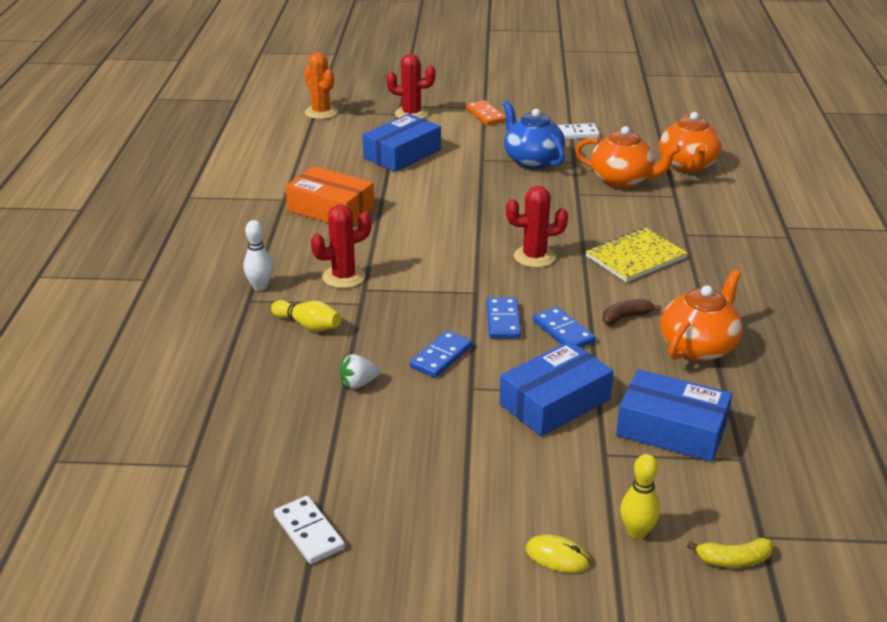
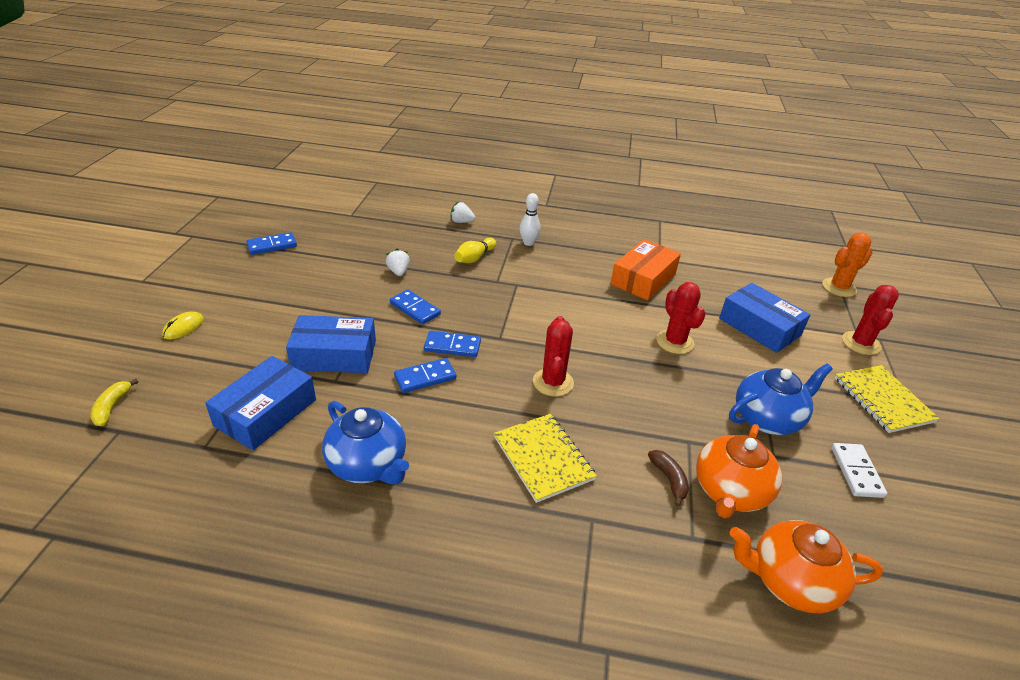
camera: 95 degrees right, 5 degrees up
white domino [274,496,345,564] -> blue domino [246,232,297,255]
red cactus [311,204,372,288] -> red cactus moved to [656,282,706,354]
orange domino [466,100,505,125] -> yellow notebook [835,365,940,433]
blue box [499,341,614,437] -> blue box turned 60 degrees counterclockwise [286,315,376,373]
brown banana [602,299,662,325] -> brown banana moved to [648,450,689,507]
yellow bowling pin [620,454,660,539] -> none
orange teapot [661,269,743,361] -> blue teapot [322,401,409,484]
none -> white strawberry [450,202,475,223]

